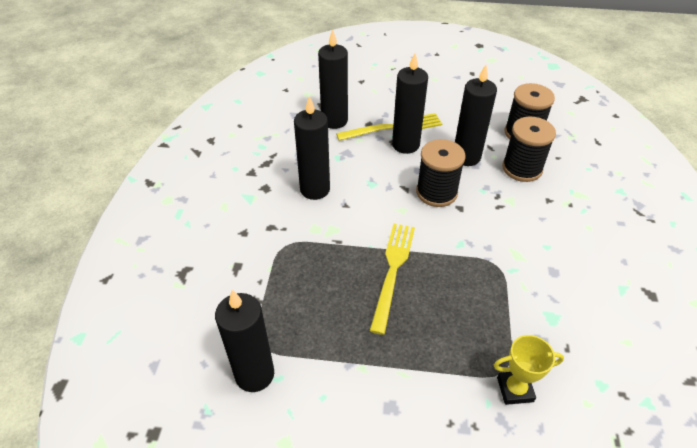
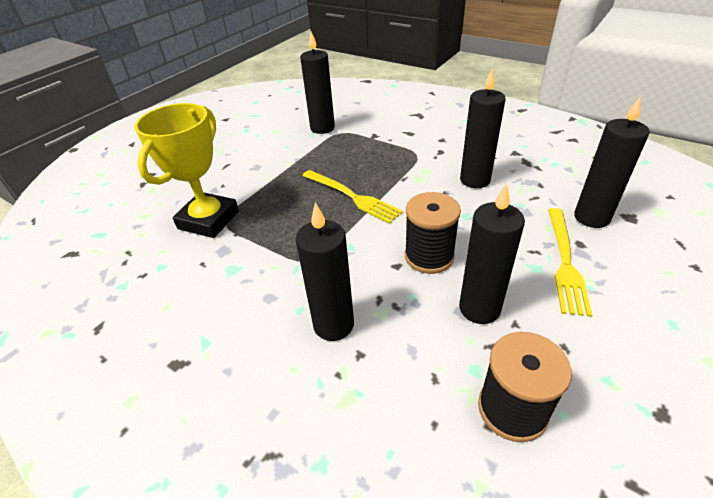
camera: 120 degrees right, 5 degrees down
black candle [392,53,428,154] -> black candle moved to [296,202,354,341]
yellow trophy [494,335,564,405] -> yellow trophy [135,103,239,238], size x1.92
black spool [502,117,556,182] -> none

